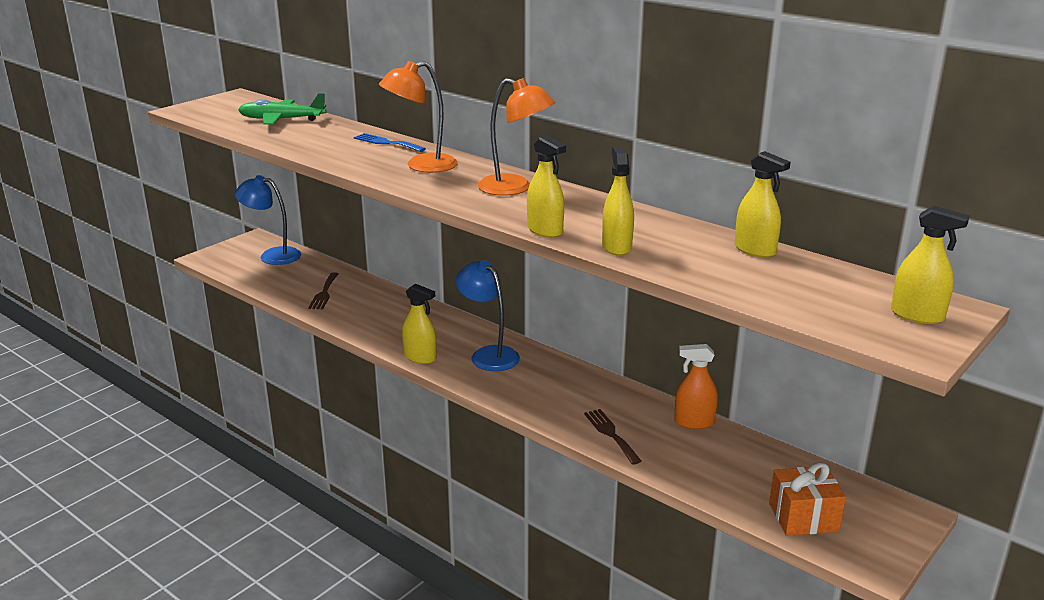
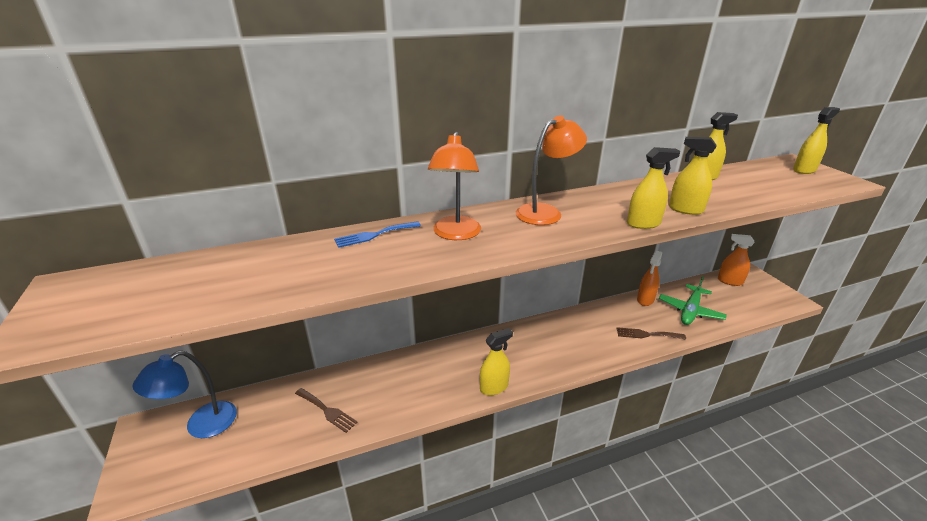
camera: 60 degrees left, 5 degrees up
green plane [238,93,326,125] -> green plane moved to [659,276,727,325]
blue lamp [456,260,520,371] -> none
orange gift [769,462,846,536] -> none
none -> orange spray bottle [718,234,754,286]

